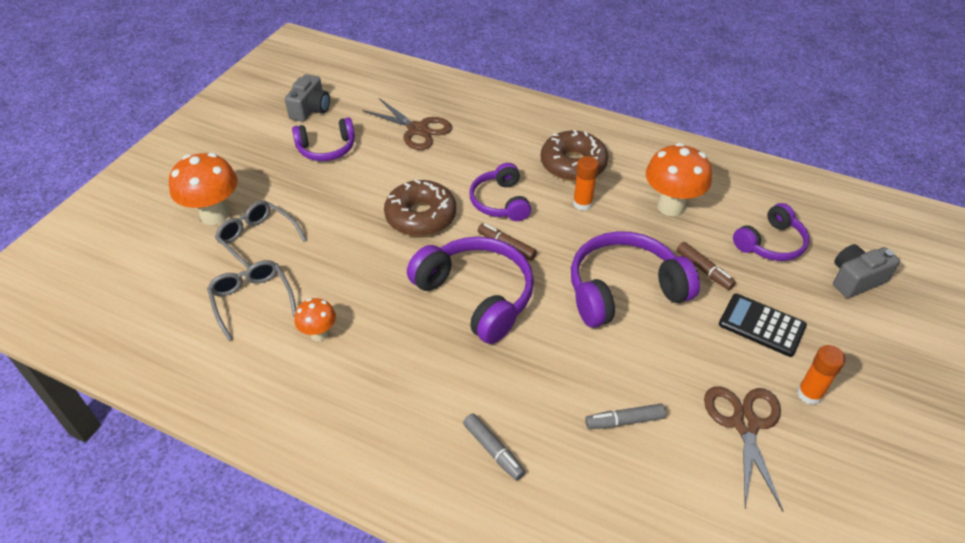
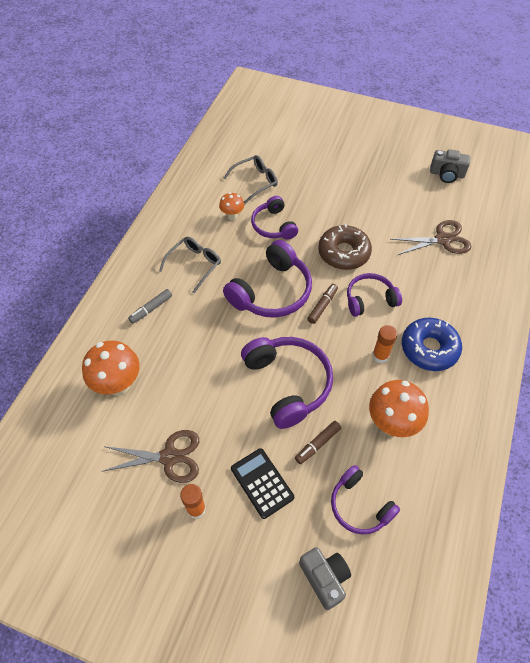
camera: 85 degrees right, 10 degrees up
orange mushroom [169,153,237,225] -> orange mushroom moved to [82,340,140,396]
grey glasses [215,200,307,268] -> grey glasses moved to [159,236,221,293]
purple headphones [292,117,355,161] -> purple headphones moved to [251,196,298,240]
brown scissors [362,98,452,150] -> brown scissors turned 135 degrees counterclockwise [390,220,471,255]
brown donut [541,130,608,182] -> blue donut [402,318,462,371]
grey marker [585,404,666,429] -> none
black calculator [719,293,807,357] -> black calculator turned 60 degrees counterclockwise [231,448,294,519]

